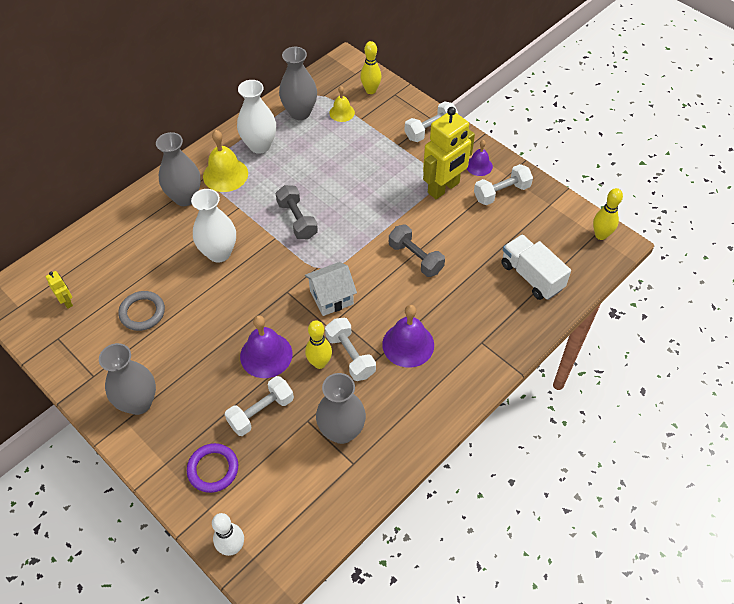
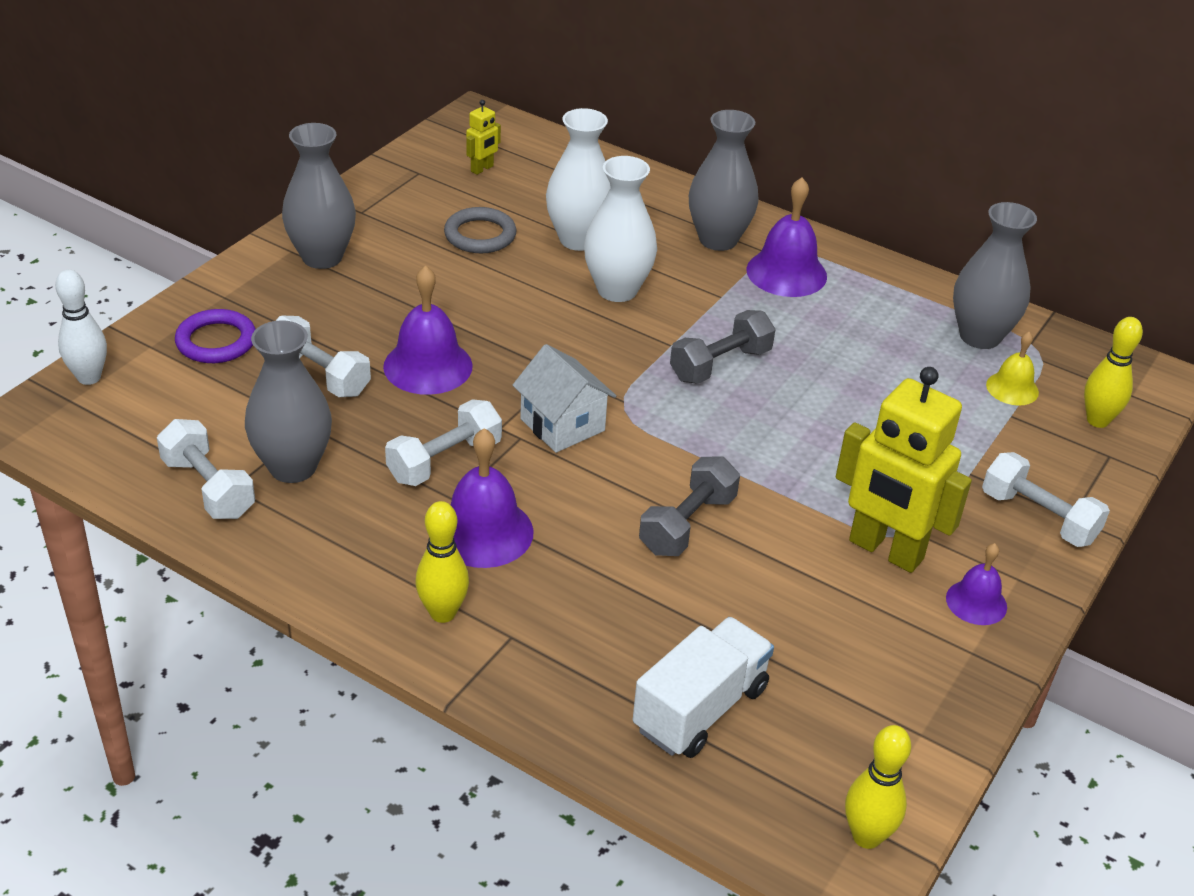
camera: 75 degrees right, 15 degrees down
yellow bell [203,130,248,192] -> purple bell [747,177,827,297]
white vase [237,80,276,154] -> white vase moved to [546,108,611,251]
yellow bowling pin [305,320,332,369] -> yellow bowling pin moved to [415,501,469,623]
white dumbbell [474,164,533,205] -> white dumbbell moved to [157,419,255,519]

